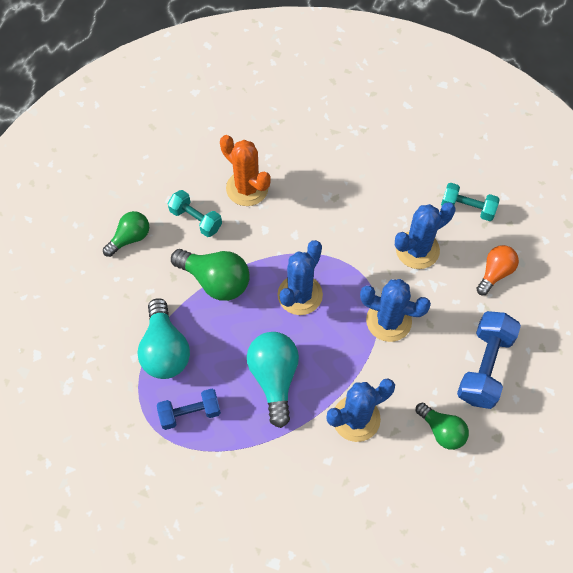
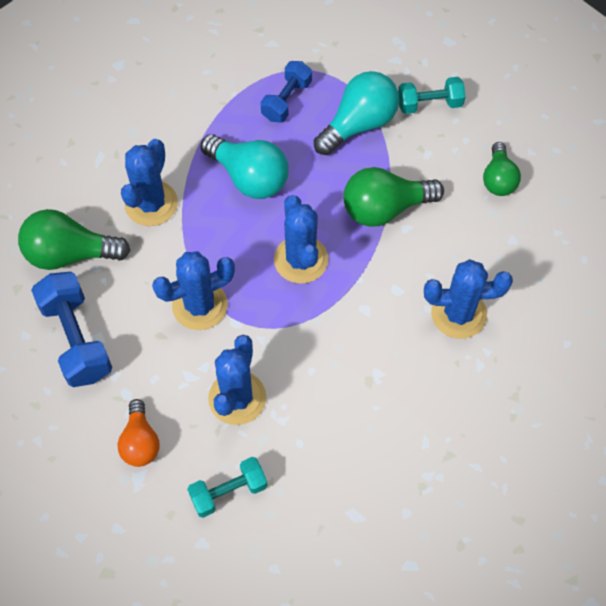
camera: 135 degrees right, 0 degrees up
turquoise light bulb [137,298,190,379] -> turquoise light bulb turned 105 degrees clockwise [314,71,399,155]
turquoise dumbbell [167,190,222,237] -> turquoise dumbbell moved to [398,77,465,114]
orange cactus [220,135,271,206] -> blue cactus [424,259,513,339]
green light bulb [416,403,469,450] -> green light bulb [18,209,130,270], size x1.57

